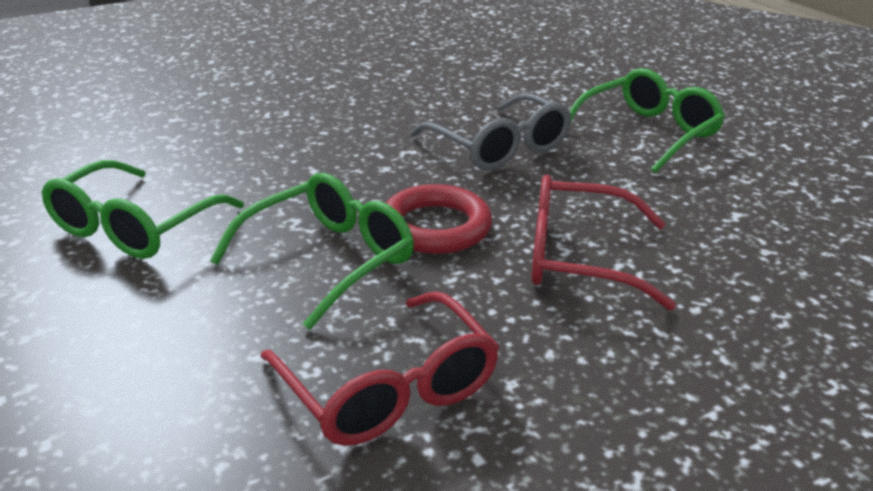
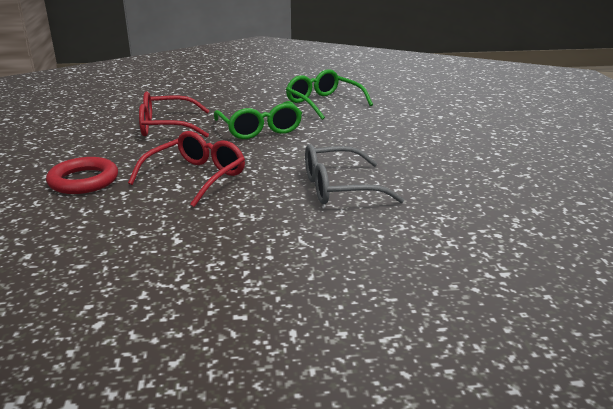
camera: 115 degrees right, 5 degrees down
red ring [386,184,492,254] -> red ring moved to [46,157,118,194]
green glasses [569,68,725,173] -> none

